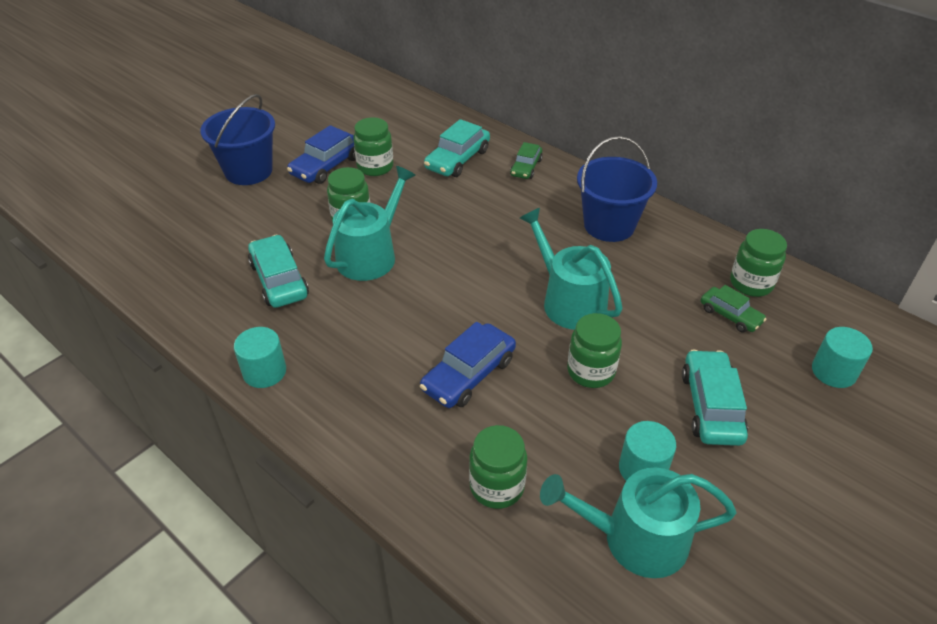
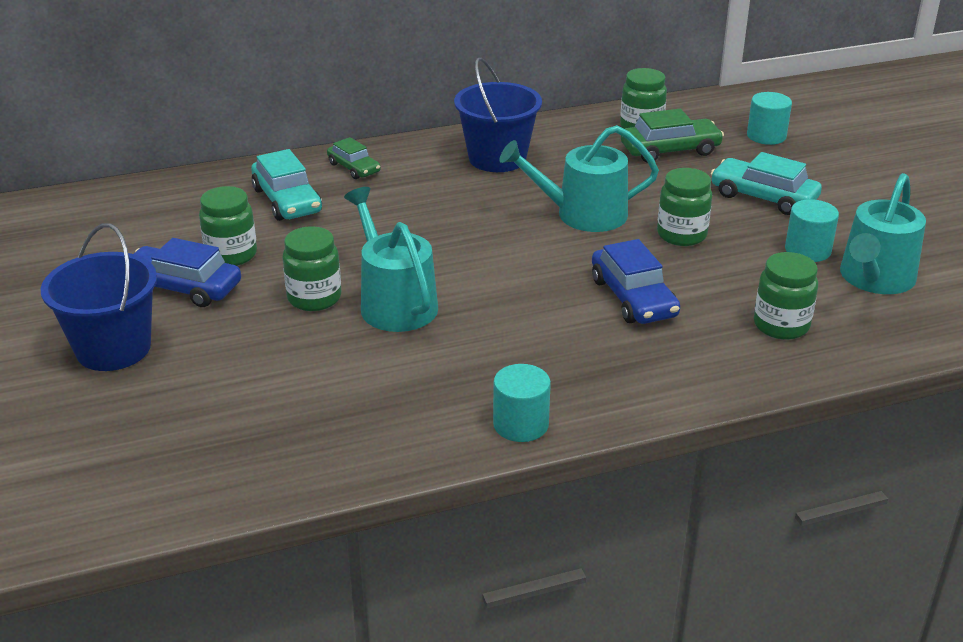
camera: 60 degrees left, 10 degrees down
turquoise car [248,235,309,308] -> none
blue car [287,125,356,184] -> blue car turned 135 degrees clockwise [134,238,241,307]
green car [701,285,766,333] -> green car [621,109,724,163], size x1.59

